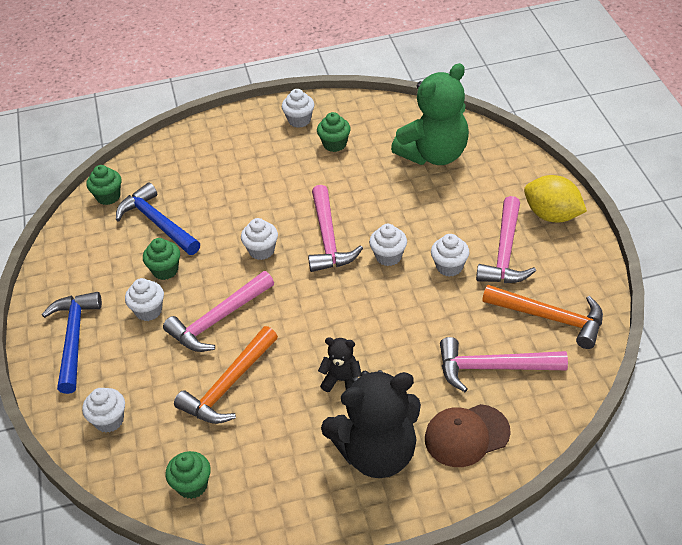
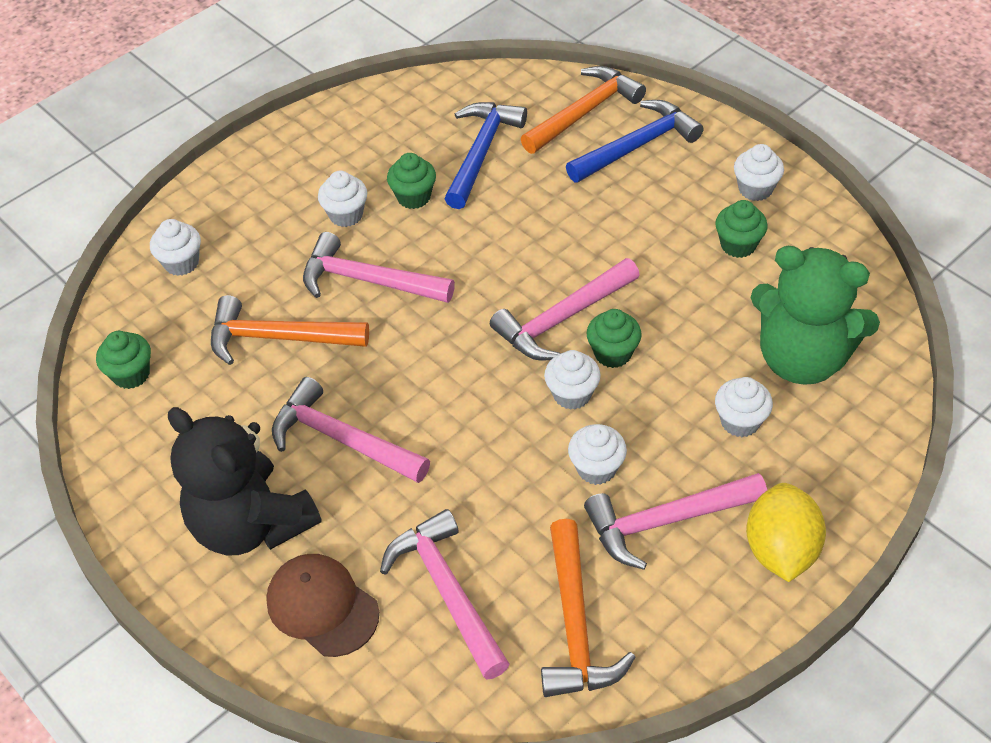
camera: 60 degrees right, 5 degrees up
blue hammer [42,292,102,394] -> blue hammer moved to [566,100,704,183]
green cupcake [87,165,122,205] -> green cupcake moved to [587,309,642,368]
white cupcake [241,218,278,260] -> white cupcake moved to [715,377,773,437]
black teddy bear [318,337,361,392] -> pink hammer [272,377,430,483]
none -> orange hammer [521,66,646,154]

